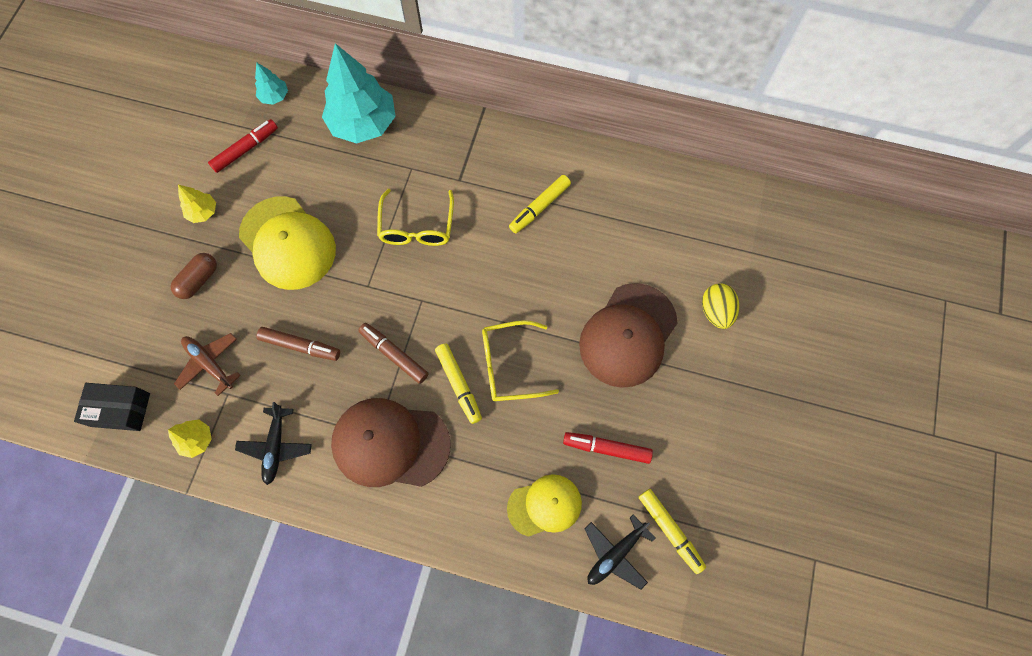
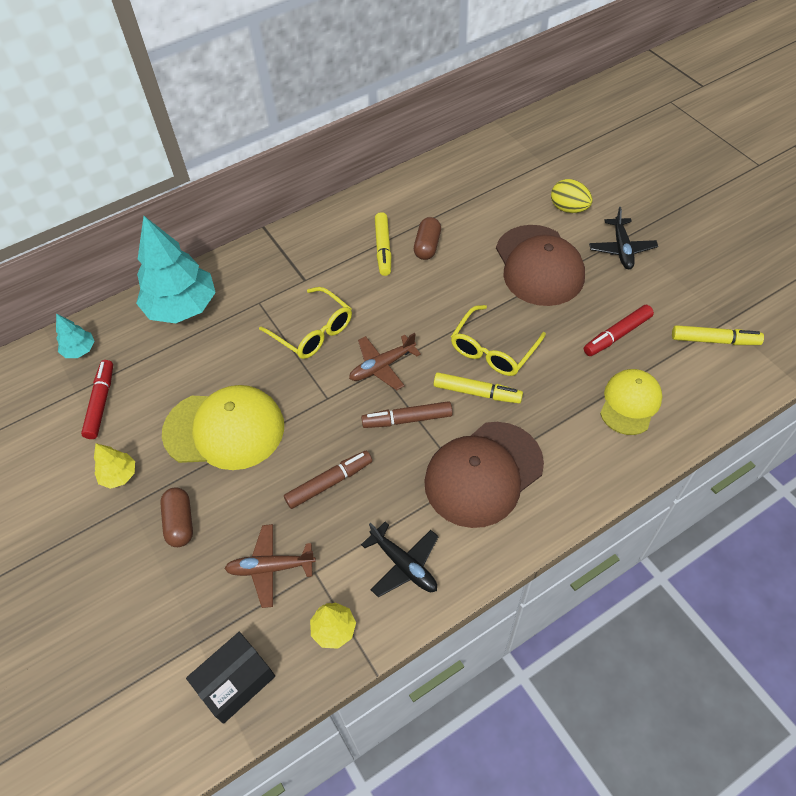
camera: 45 degrees left, 15 degrees down
black plane [584,515,655,590] -> black plane moved to [589,207,658,269]
none -> brown plane [349,333,421,390]
none -> brown capsule [414,217,441,260]

